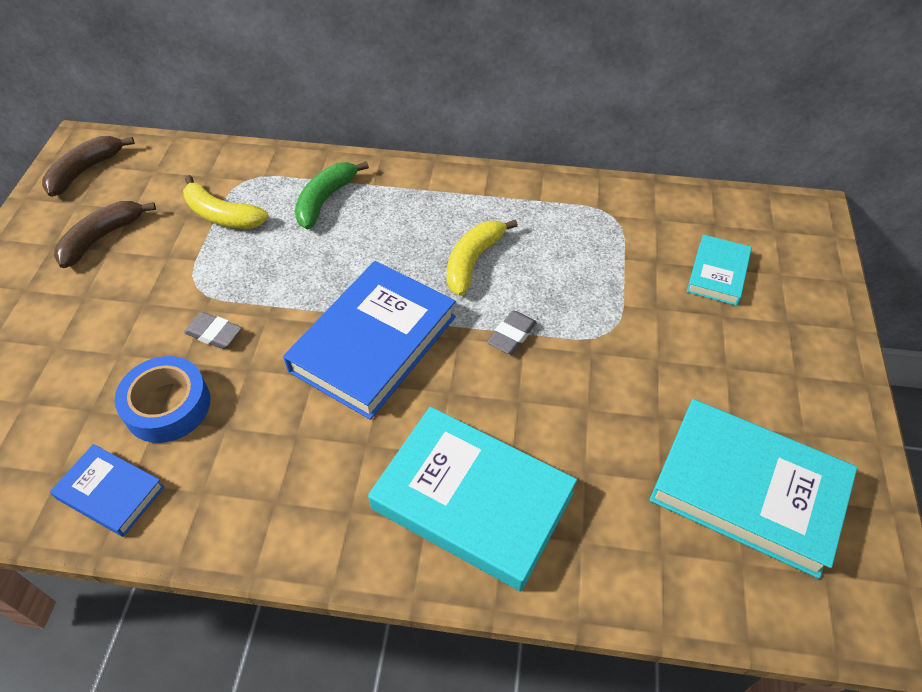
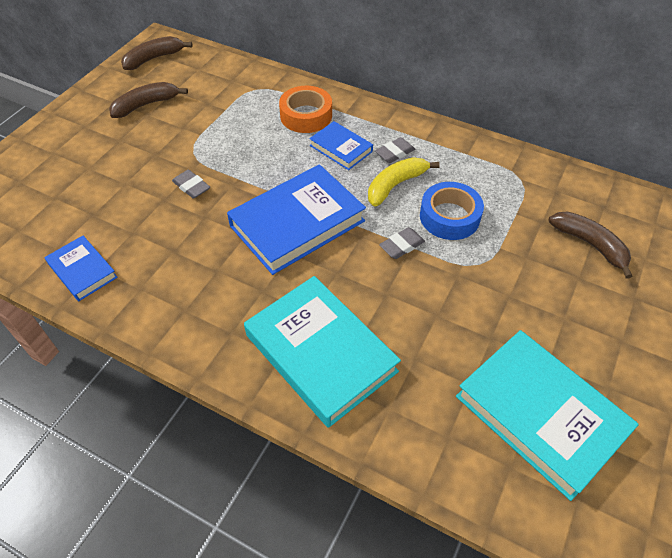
camera: 20 degrees right, 0 degrees up
blue tape [114,356,210,443] -> blue tape moved to [420,182,484,240]
yellow banana [183,175,269,229] -> none
green banana [295,161,369,229] -> orange tape [279,86,332,133]
turquoise book [687,234,752,306] -> brown banana [548,211,632,279]
none -> blue book [309,121,373,170]
none -> grey eraser [375,137,415,163]

